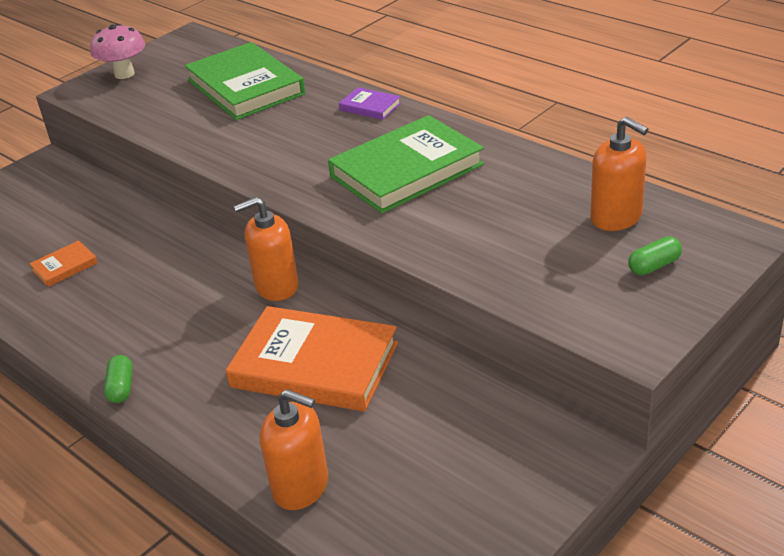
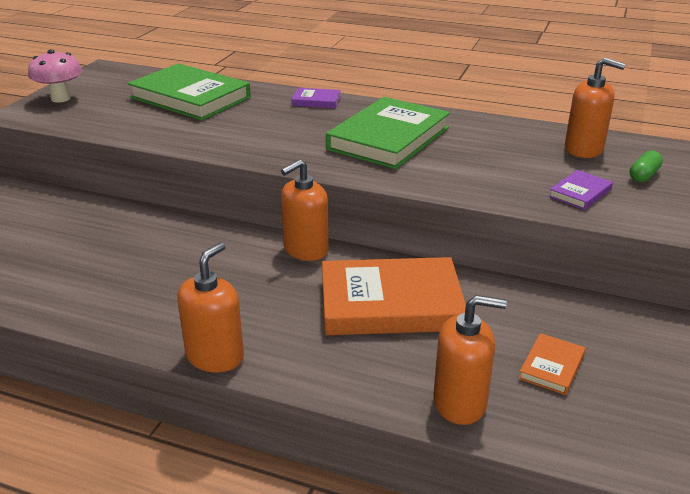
camera: 25 degrees left, 5 degrees down
orange book [29,240,98,287] -> orange book moved to [518,333,585,395]
green capsule [104,355,133,403] -> orange soap dispenser [177,242,244,373]
none -> purple book [549,170,613,210]

